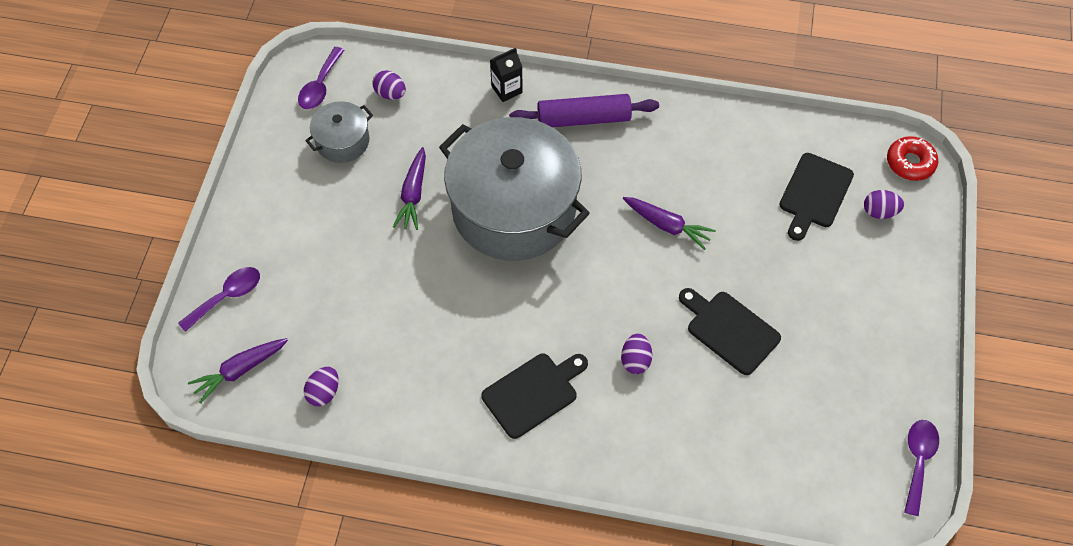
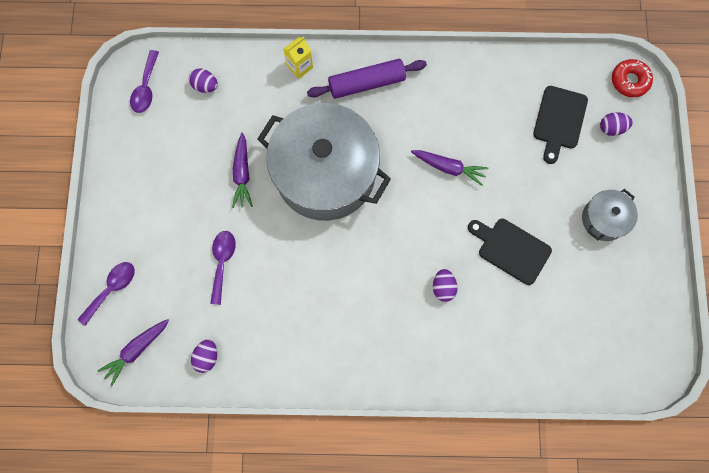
camera: 10 degrees left, 15 degrees up
grey pot [305,101,373,163] -> grey pot moved to [582,189,638,241]
black cutting board [481,354,588,439] -> none
black carton [490,48,523,102] -> yellow carton [283,37,313,79]
purple spoon [904,420,939,516] -> purple spoon moved to [210,231,236,305]

